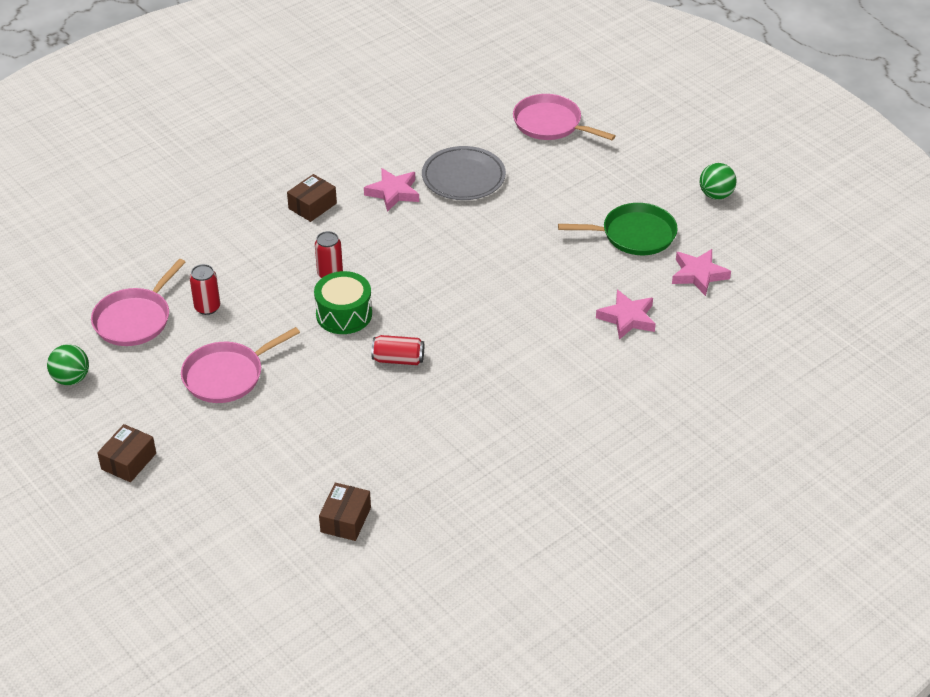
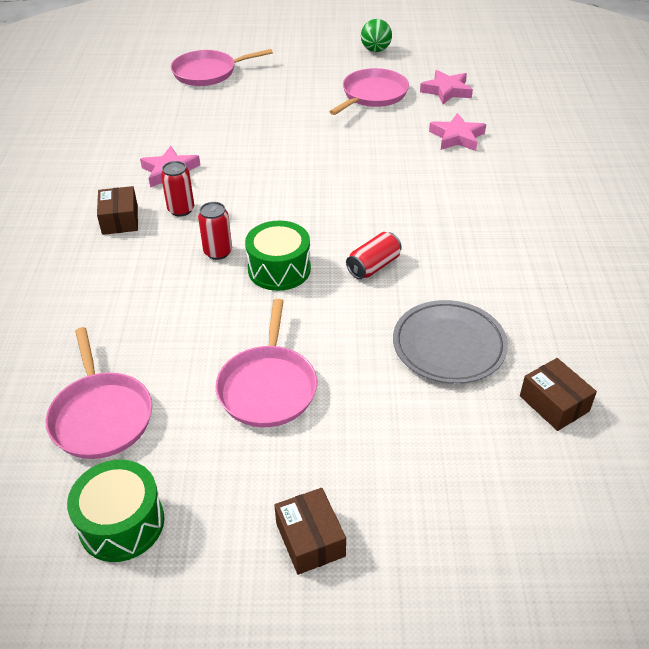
camera: 50 degrees left, 0 degrees up
green ball [47,344,89,385] -> green drum [67,460,164,562]
red can [190,264,220,315] -> red can moved to [161,161,194,217]
grey plate [422,146,506,200] -> grey plate moved to [393,300,508,384]
green pan [558,203,678,255] -> pink pan [329,68,409,115]

